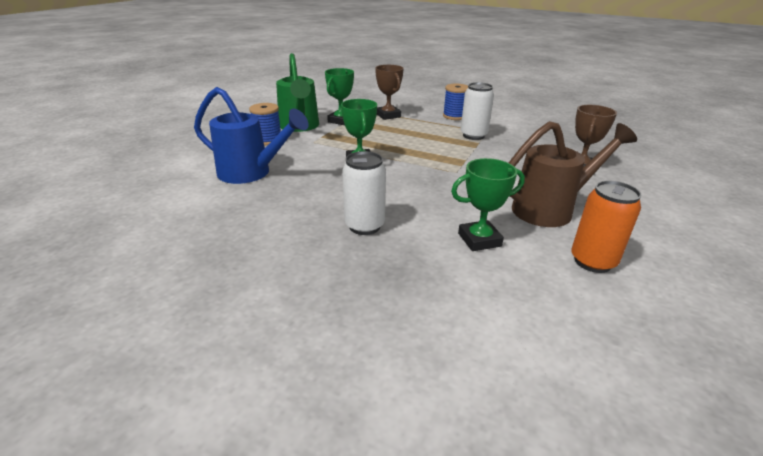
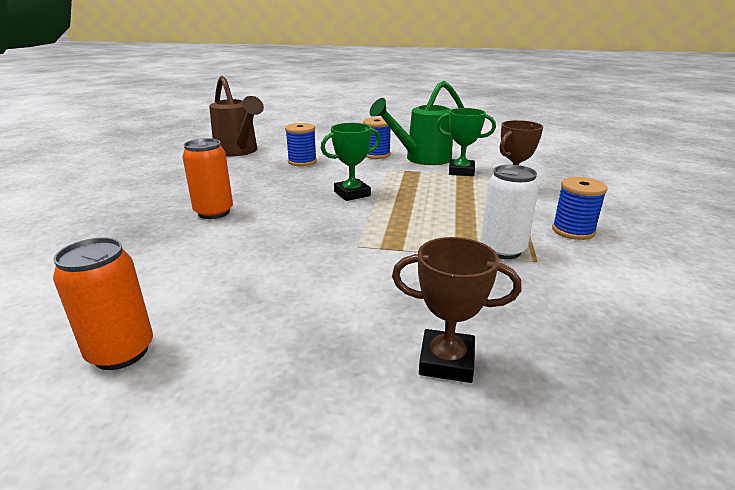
camera: 75 degrees right, 5 degrees down
blue watering can [194,87,309,184] -> blue spool [285,123,317,166]
white can [342,151,386,235] -> orange can [182,138,233,219]
green trophy [451,158,525,251] -> none
brown watering can [509,121,637,227] -> brown watering can moved to [209,76,264,157]

